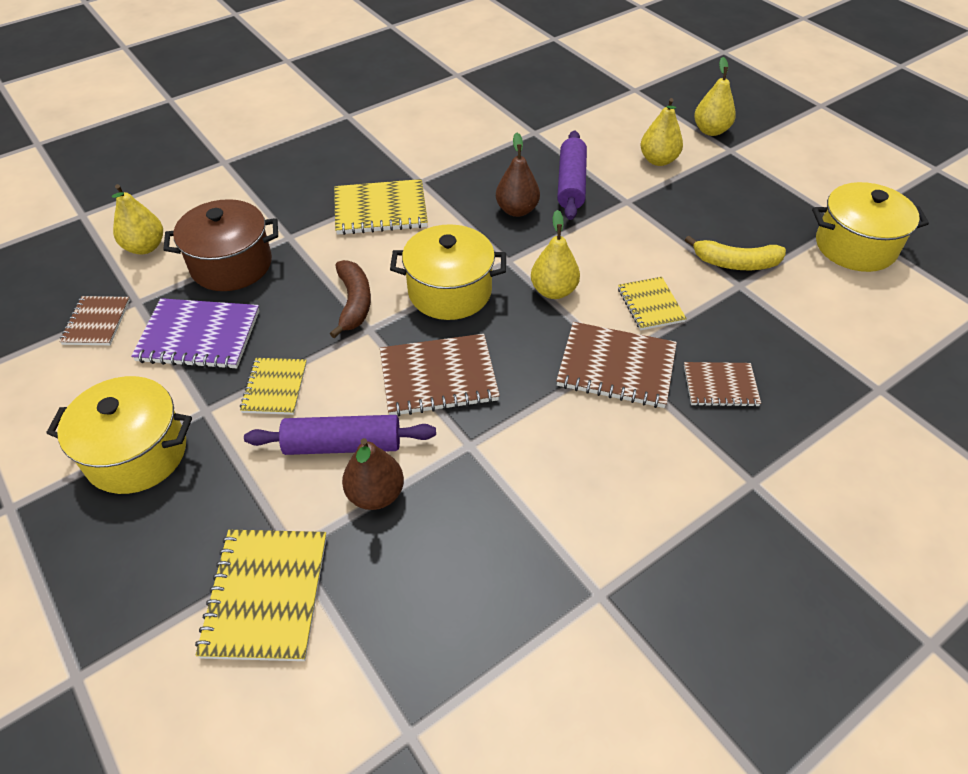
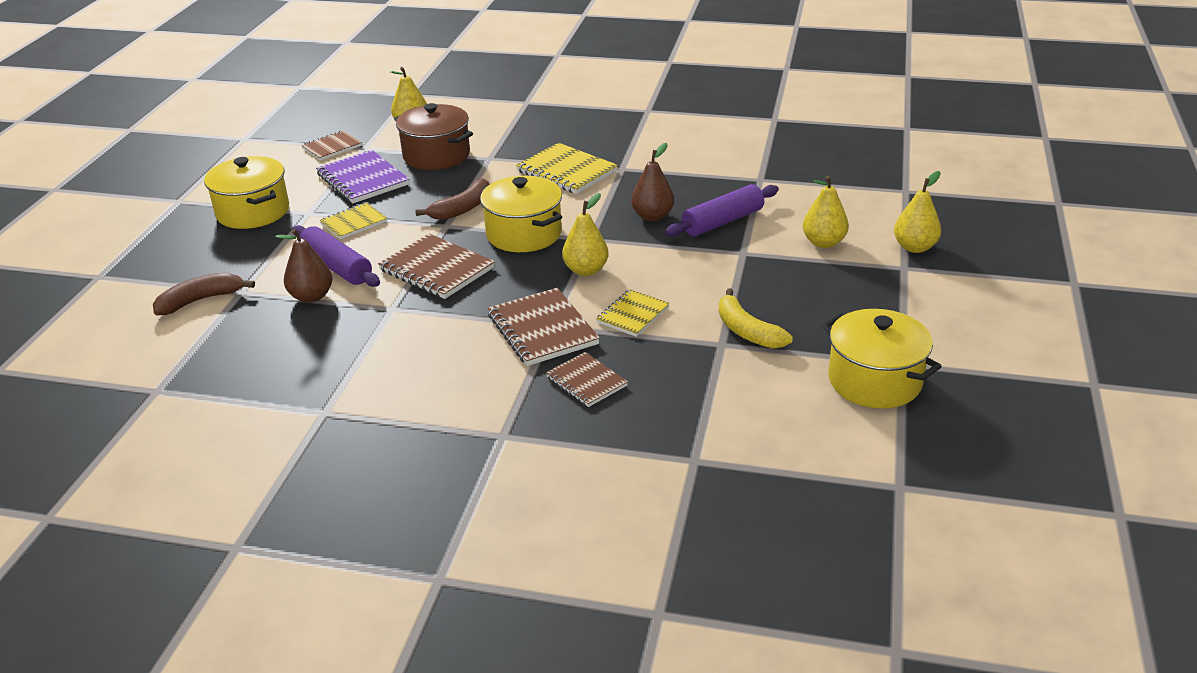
camera: 50 degrees right, 15 degrees down
yellow notebook [195,530,327,661] -> brown banana [153,272,255,315]

